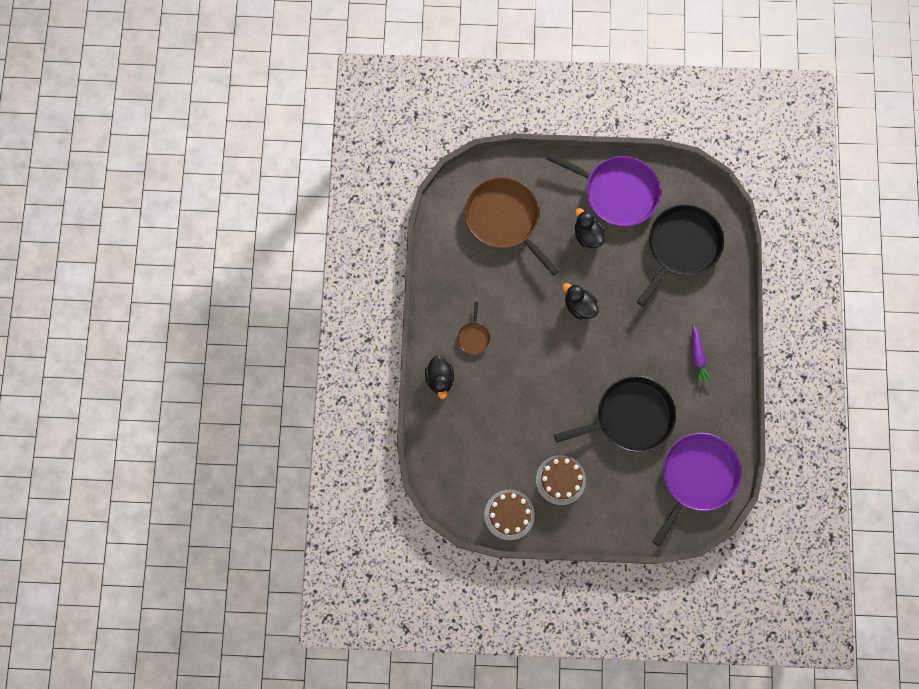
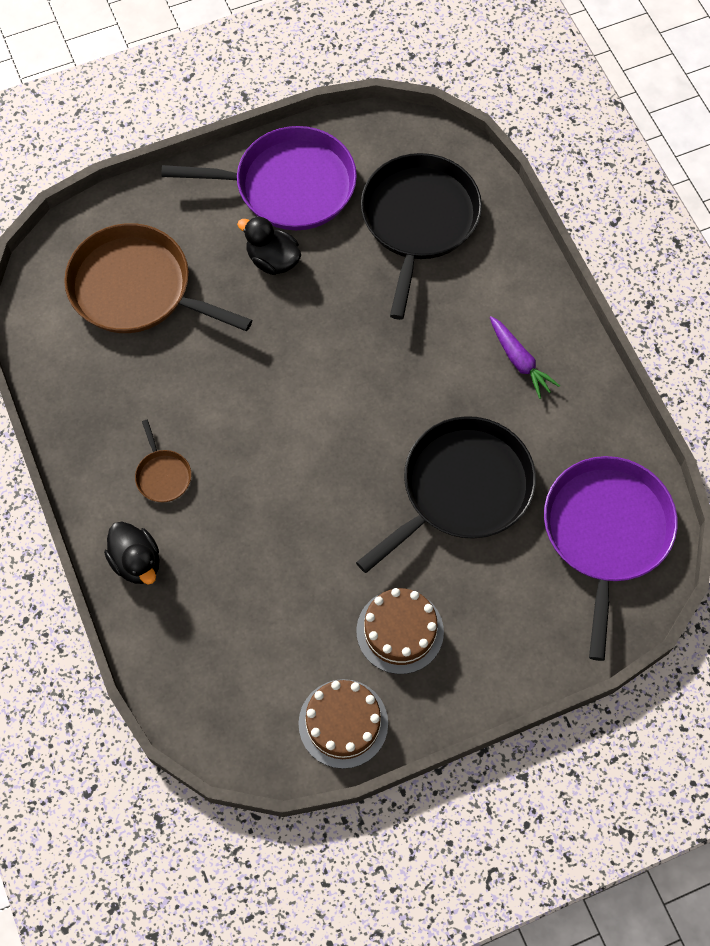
camera: 25 degrees left, 10 degrees down
black duck [563,283,599,320] -> none

